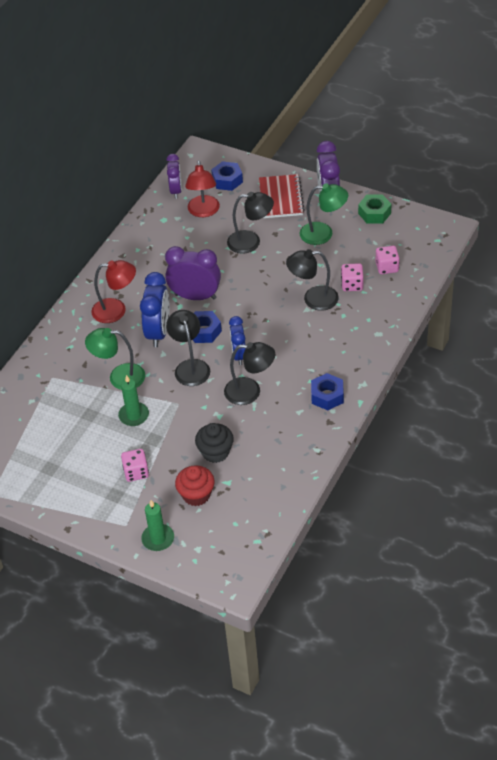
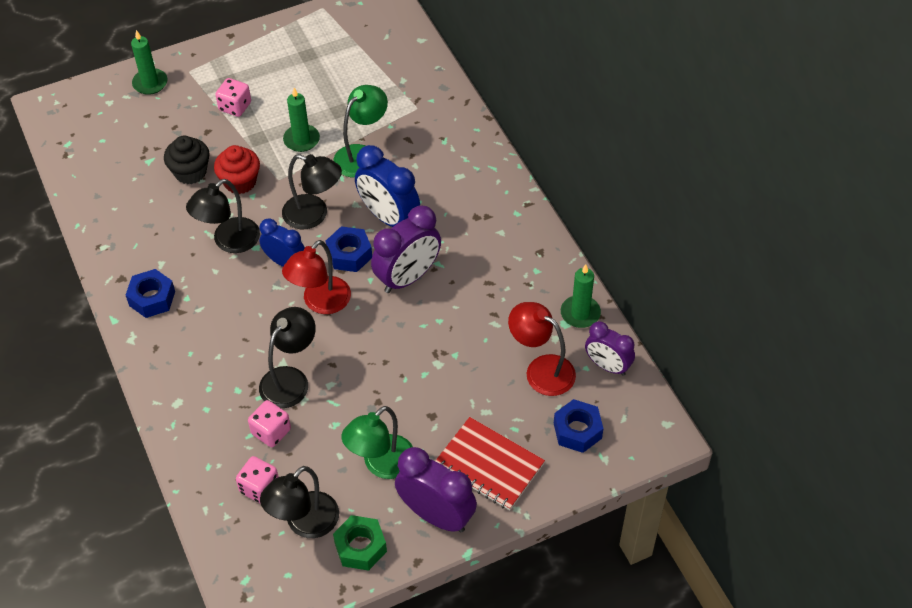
camera: 125 degrees right, 5 degrees up
red lamp [91,260,136,323] -> red lamp moved to [282,240,351,314]
red cupcake [175,465,215,506] -> red cupcake moved to [214,145,260,194]
black lamp [227,192,274,254] -> black lamp moved to [260,466,339,538]
none -> green candle [561,264,601,328]

